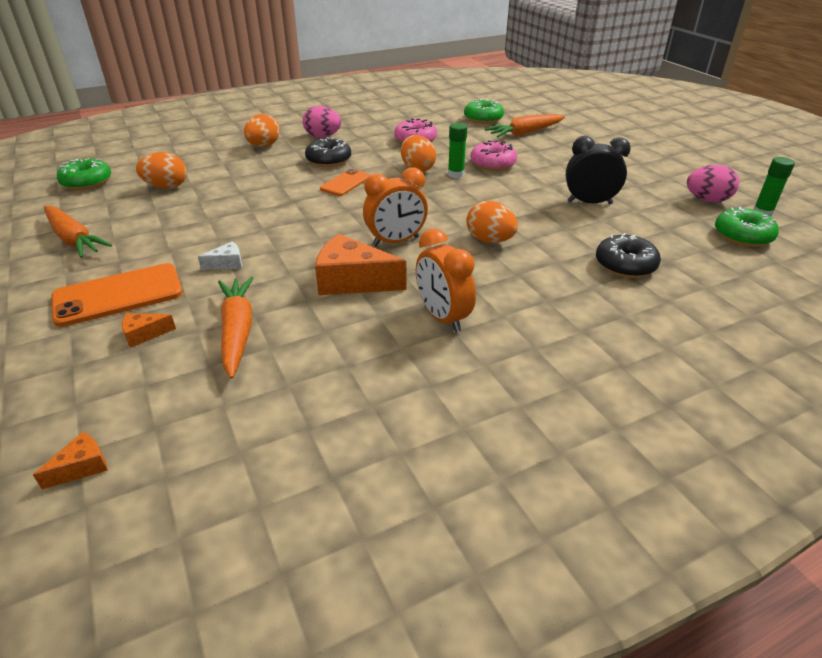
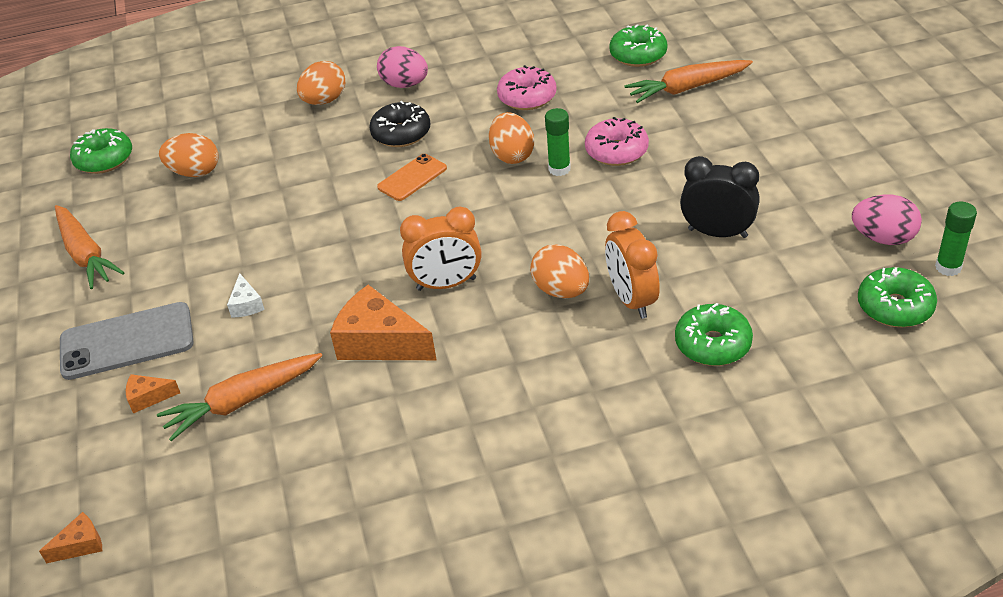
camera: 15 degrees right, 5 degrees up
orange phone [51,263,183,327] -> grey phone [60,302,194,380]
white cheese [198,241,242,270] -> white cheese turned 90 degrees clockwise [227,273,265,317]
orange carrot [218,277,254,379] -> orange carrot turned 120 degrees counterclockwise [157,353,322,441]
orange clock [416,228,476,333] -> orange clock moved to [605,211,660,319]
black donut [596,233,661,278] -> green donut [675,303,753,366]

